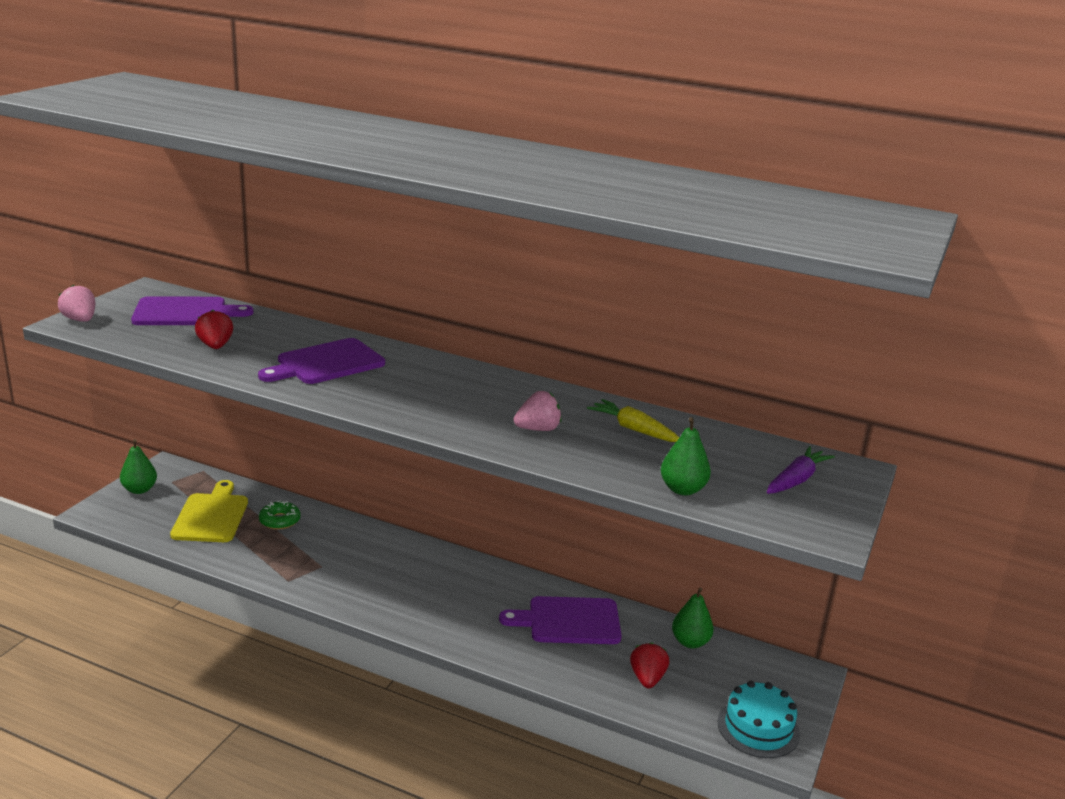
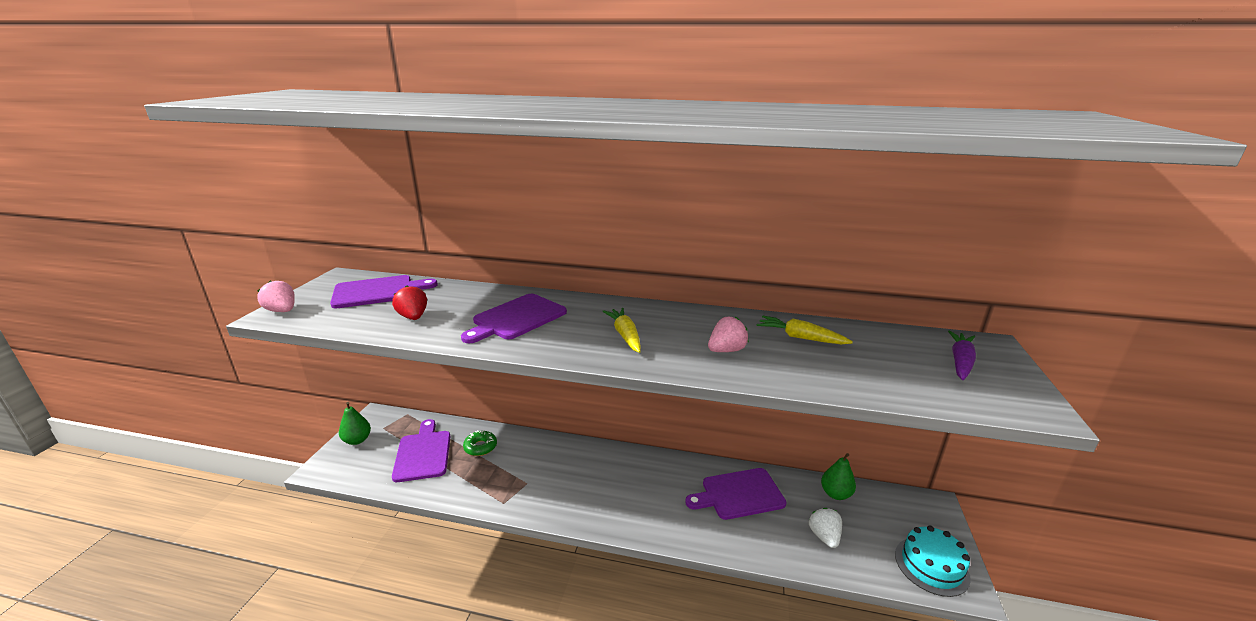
camera: 10 degrees left, 0 degrees up
yellow cutting board [170,480,248,542] -> purple cutting board [392,419,451,482]
red strawberry [630,642,669,688] -> white strawberry [809,508,842,548]
green pear [661,417,711,495] -> none
none -> yellow carrot [602,308,641,353]

